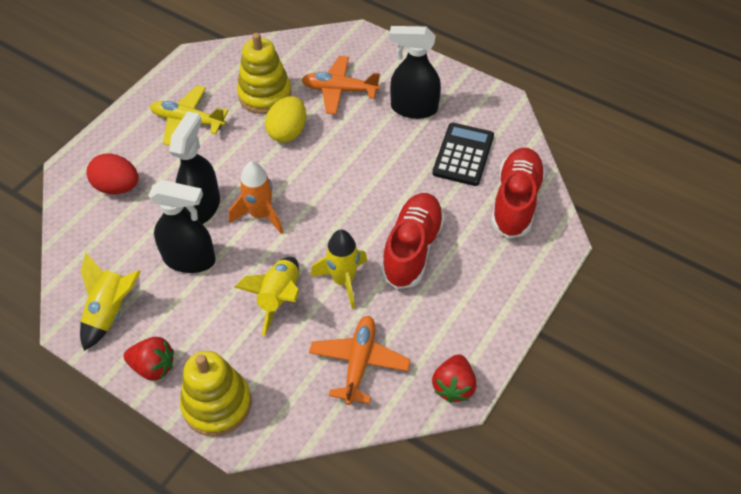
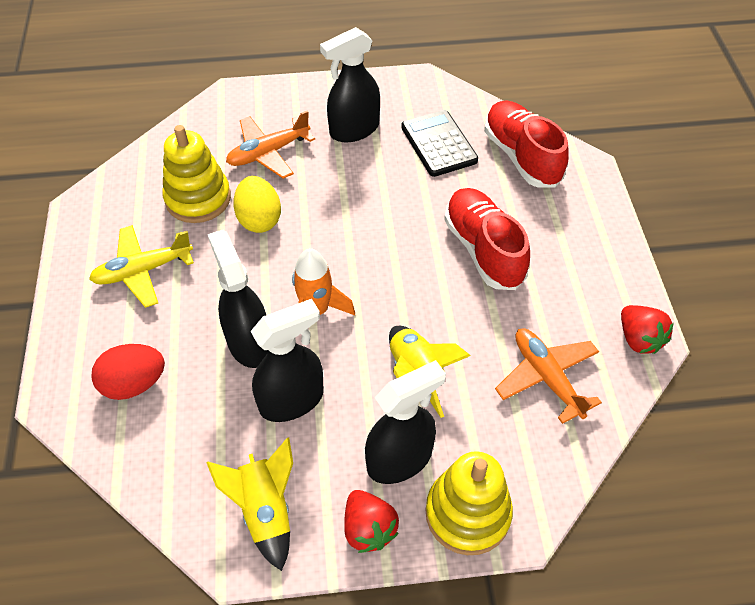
camera: 40 degrees left, 0 degrees up
red strawberry [124,337,174,381] -> red strawberry turned 90 degrees clockwise [344,490,399,553]
yellow rocket [311,230,367,309] -> none
none -> black spray bottle [365,360,446,484]

